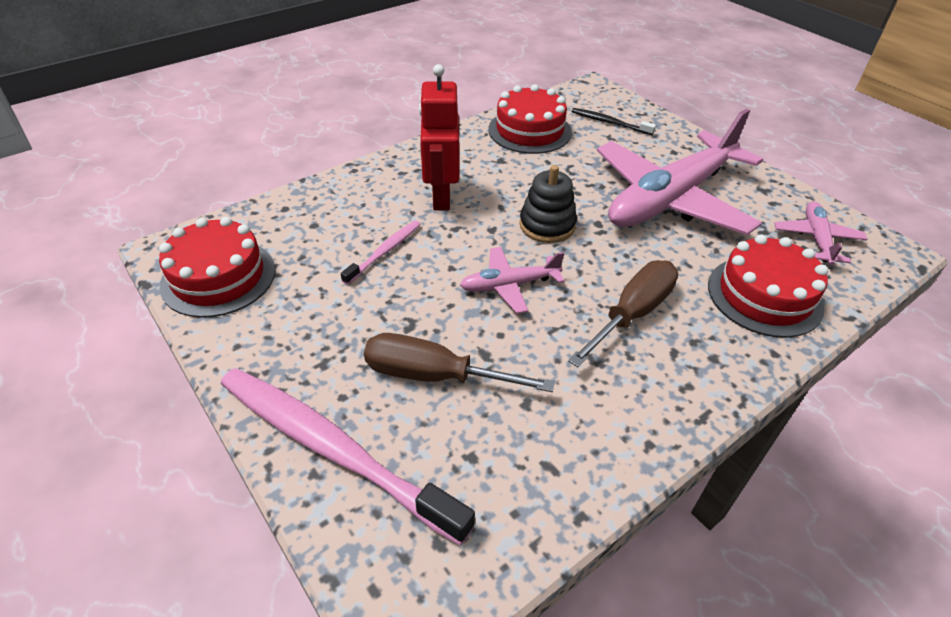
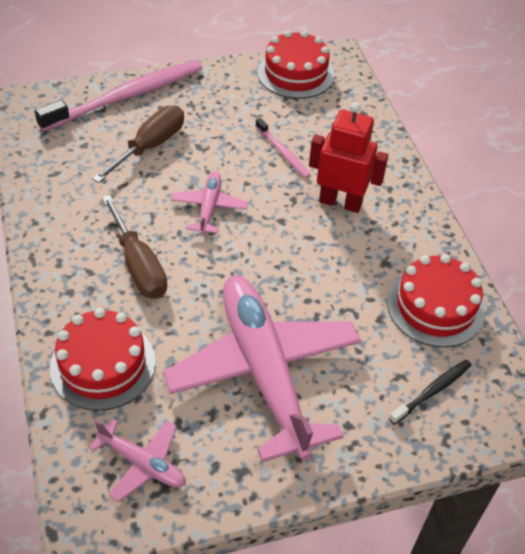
camera: 110 degrees right, 5 degrees up
black stacking toy [519,165,577,243] -> none

